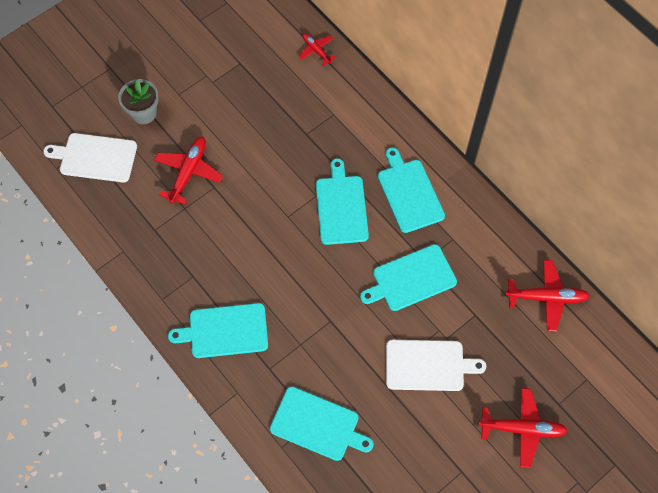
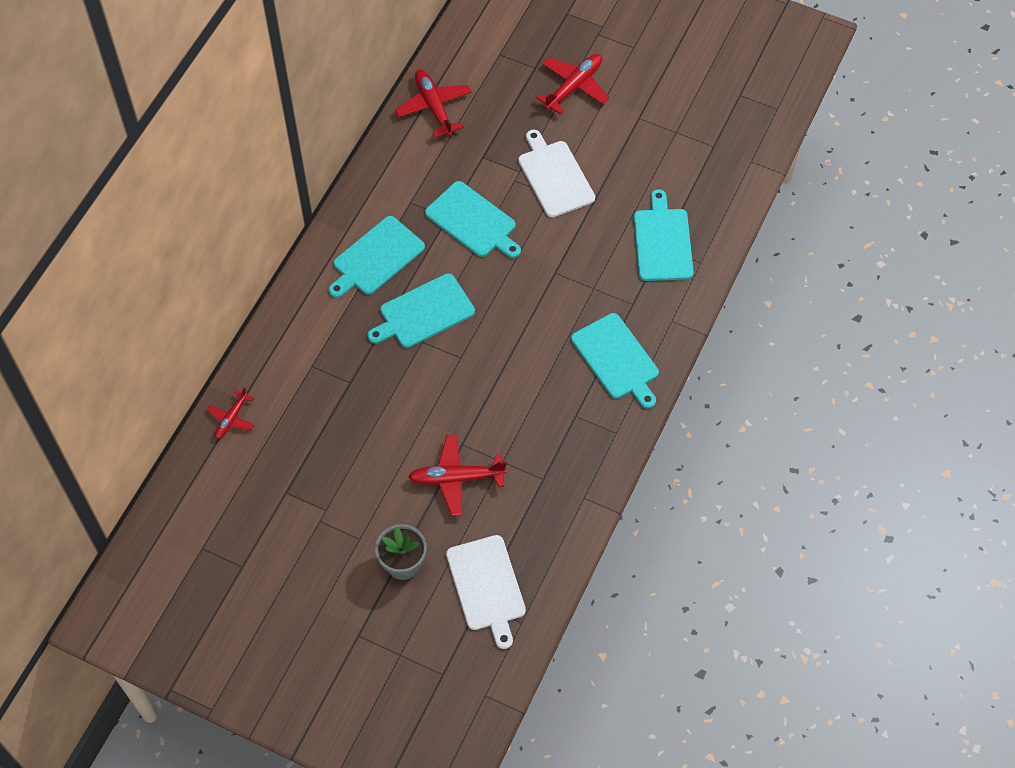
camera: 115 degrees left, 5 degrees down
red plane [478,388,568,468] -> red plane turned 60 degrees clockwise [536,54,609,114]

